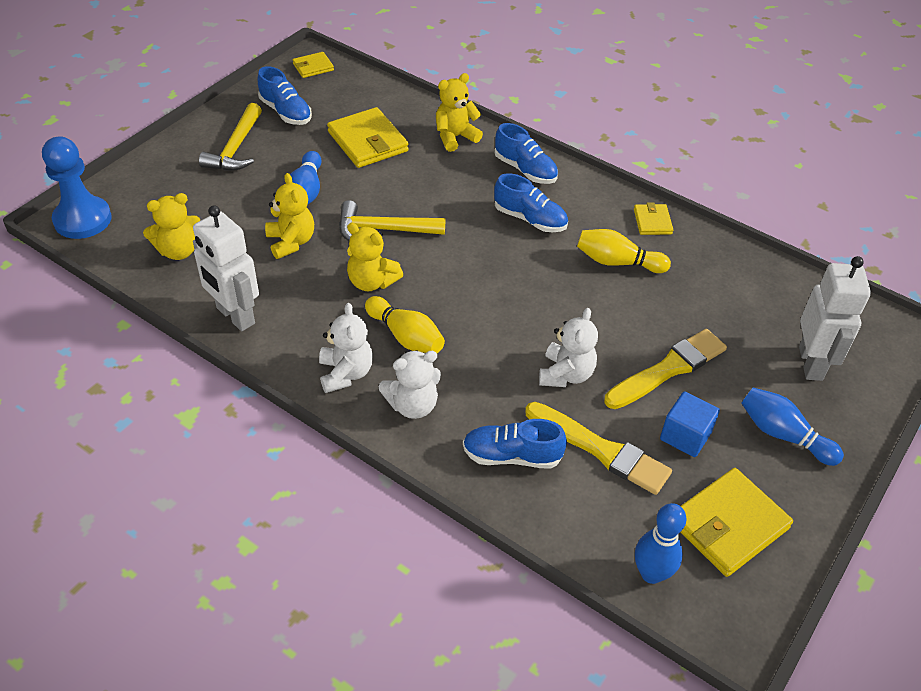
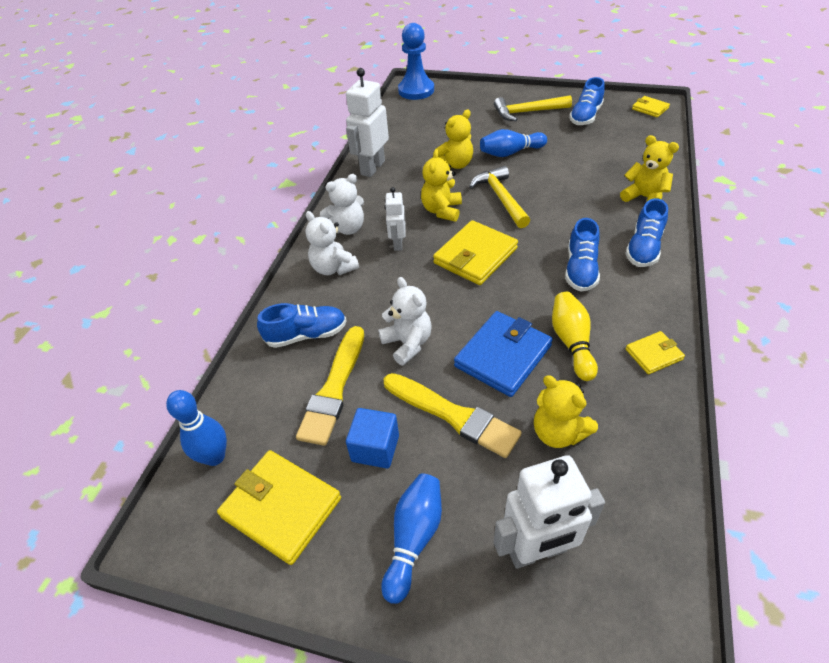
camera: 75 degrees right, 0 degrees up
yellow teddy bear [143,193,200,260] -> yellow teddy bear moved to [534,375,598,448]
yellow wallet [327,107,409,168] -> yellow wallet moved to [433,220,518,285]
yellow bowling pin [365,296,445,353] -> white robot [385,187,406,251]
blue shoe [463,419,567,469] -> blue shoe turned 90 degrees clockwise [257,303,347,348]
white teddy bear [539,308,598,387] -> white teddy bear turned 120 degrees counterclockwise [378,277,432,366]
none -> blue wallet [454,311,553,397]

